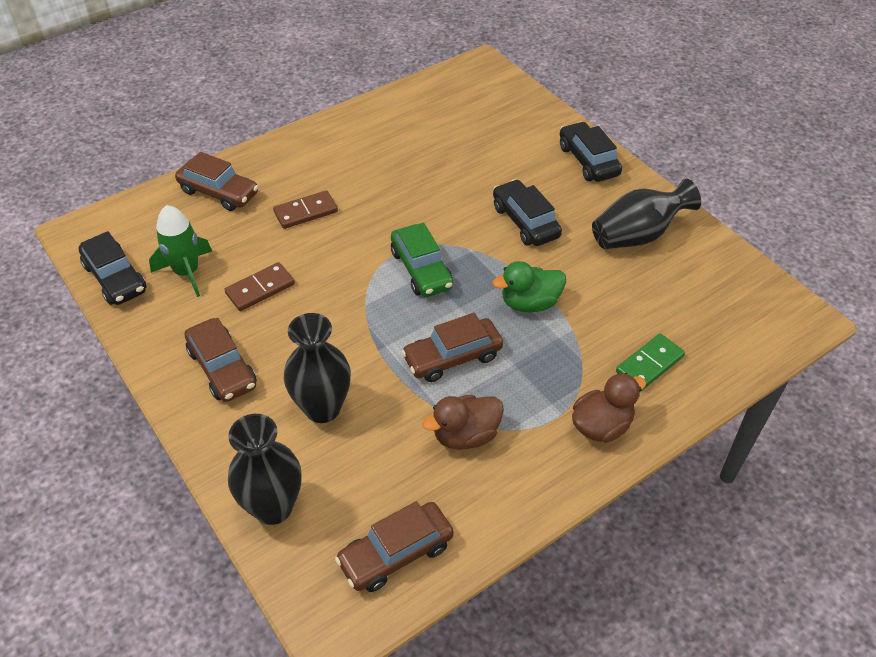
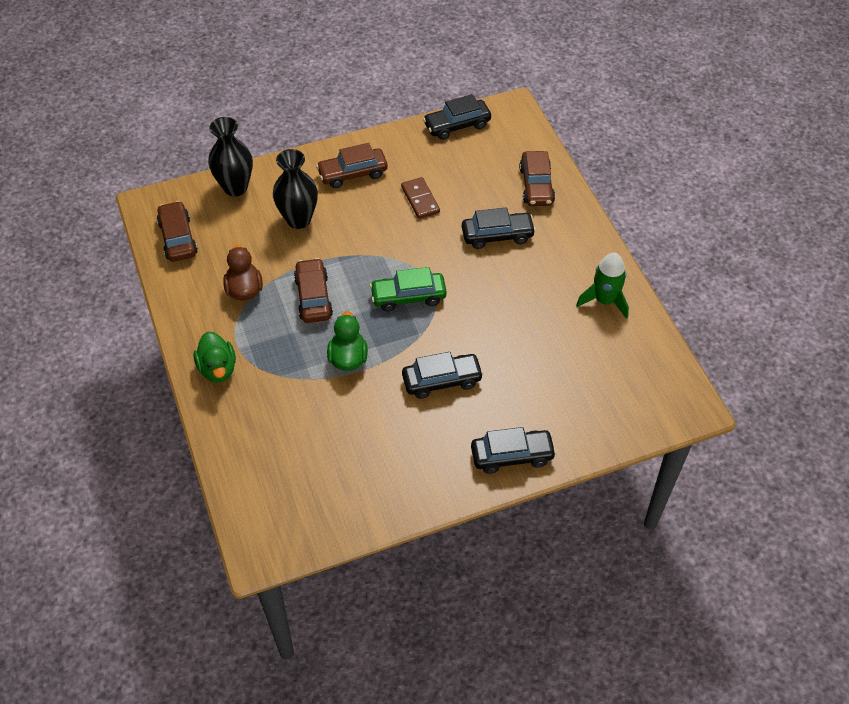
camera: 105 degrees right, 5 degrees up
green rocket [149,205,212,297] -> green rocket moved to [576,253,629,319]
brown car [175,152,258,211] -> brown car turned 45 degrees counterclockwise [519,151,555,206]
brown domino [273,190,338,229] -> black car [462,208,536,249]
brown duck [572,373,646,443] -> green duck [194,331,236,382]
black vase [592,178,701,249] -> none
green domino [616,333,685,391] -> none

